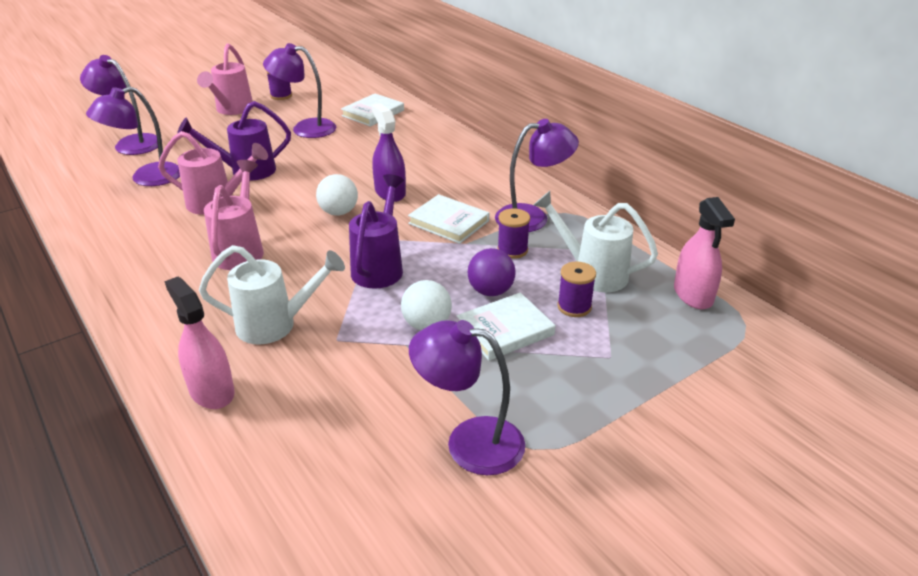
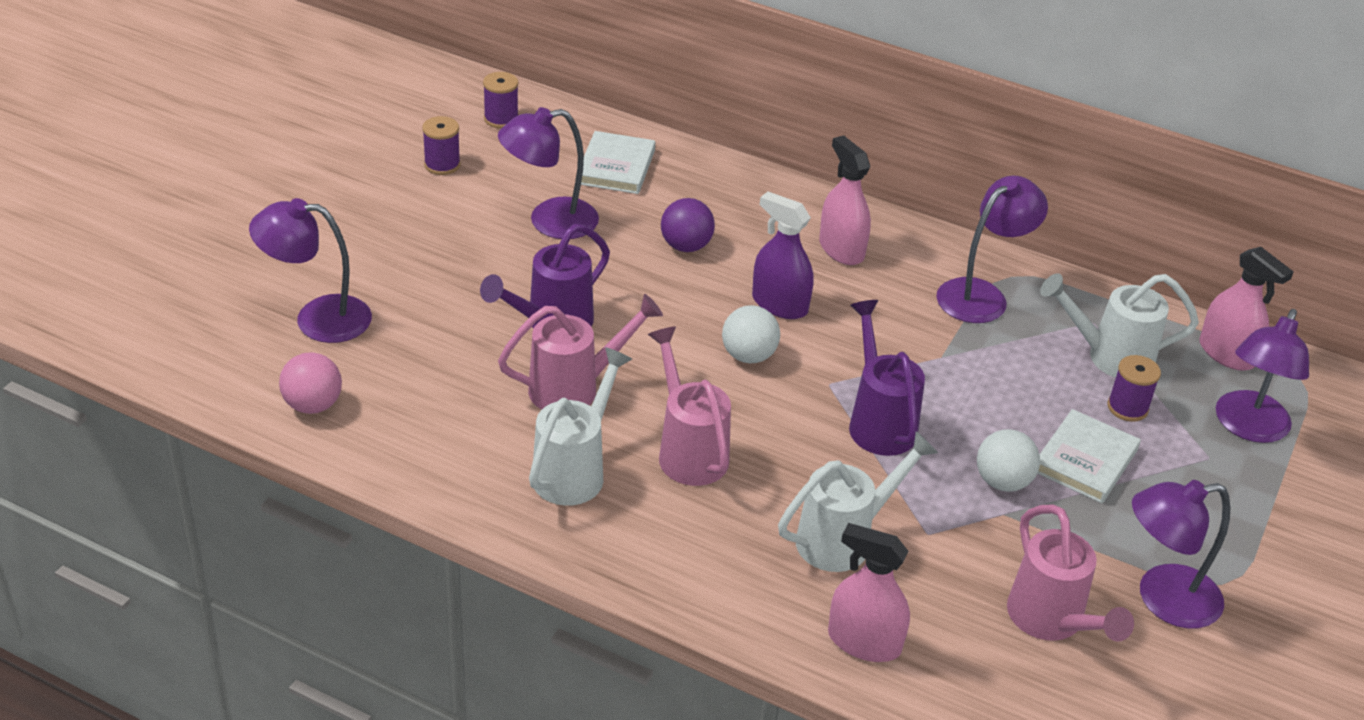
camera: 30 degrees left, 5 degrees up
purple lamp [86,87,180,186] -> purple lamp moved to [1216,309,1309,443]
pink watering can [197,43,253,115] -> pink watering can moved to [1007,504,1134,642]
white book [408,194,489,244] -> none
purple ball [467,248,516,296] -> purple ball moved to [661,198,715,252]
purple spool [497,208,530,259] -> purple spool moved to [483,72,518,128]
none -> pink ball [279,352,342,414]
none -> white watering can [529,347,632,506]
none -> pink spray bottle [819,135,871,265]

